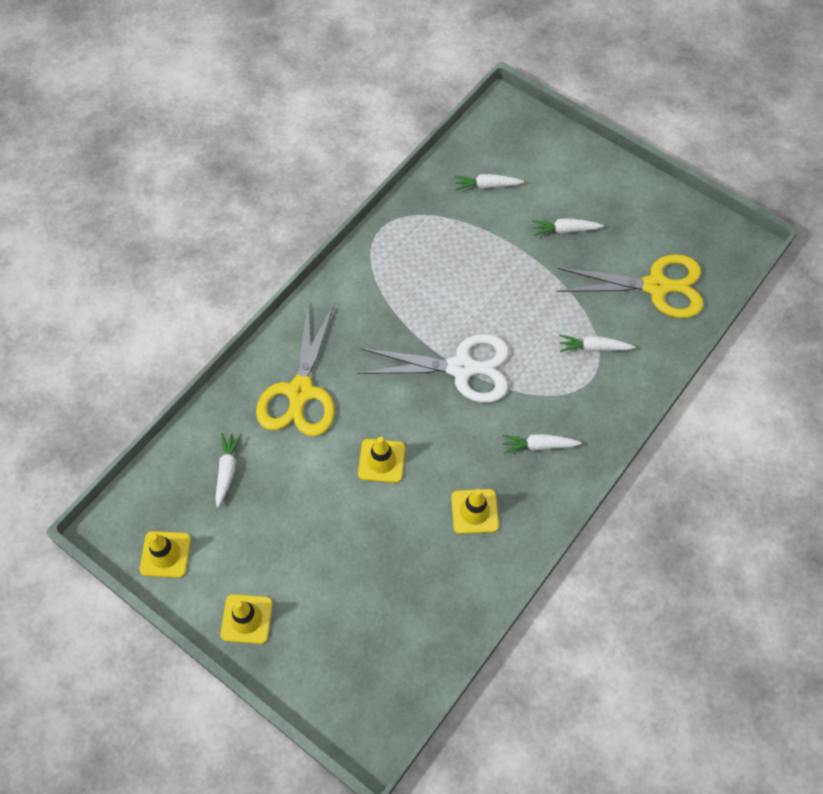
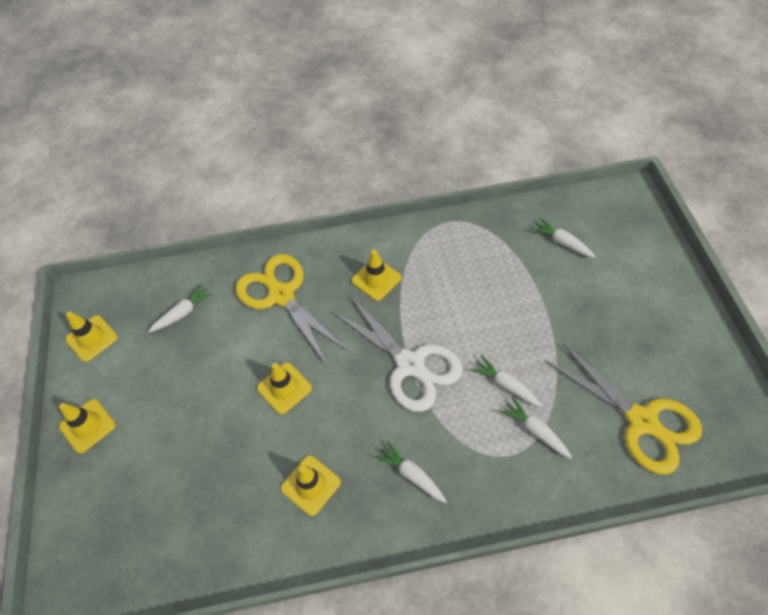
camera: 45 degrees right, 5 degrees down
yellow scissors [256,300,335,437] -> yellow scissors turned 90 degrees clockwise [235,254,349,365]
white carrot [532,218,604,236] -> white carrot moved to [471,355,542,407]
none -> yellow traffic cone [351,250,401,301]

